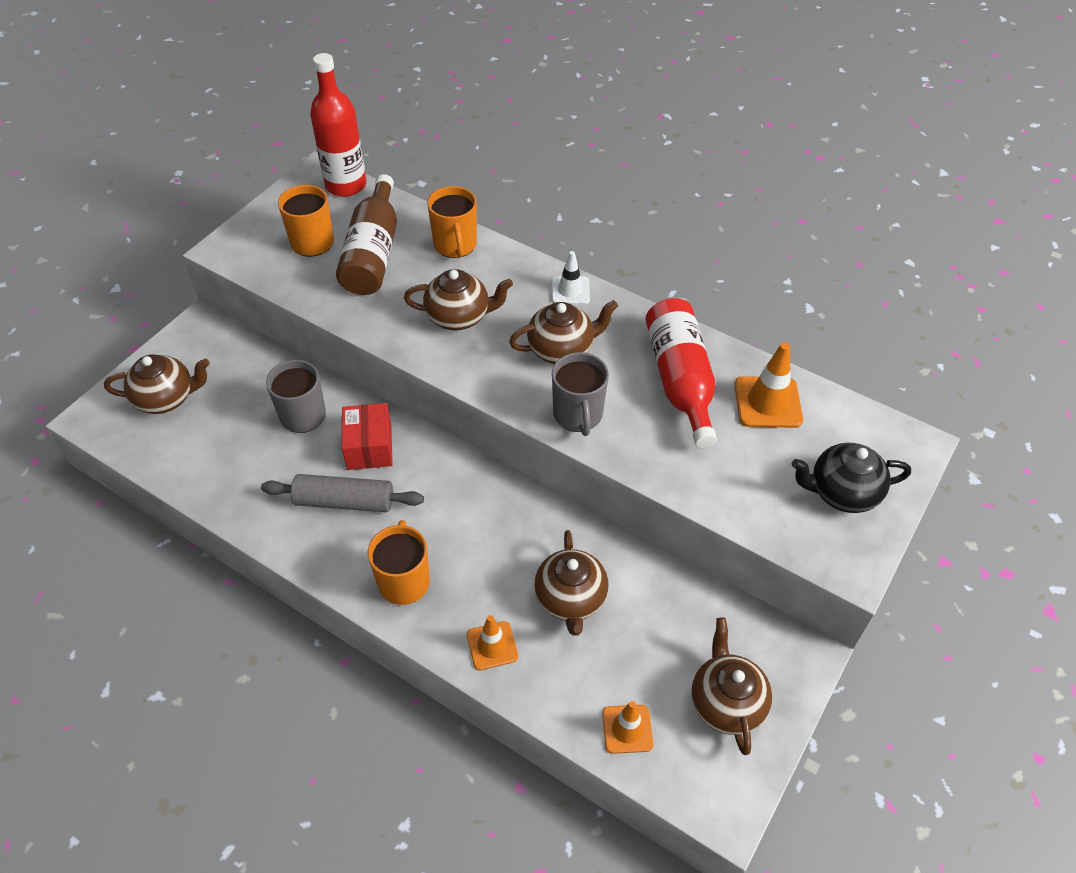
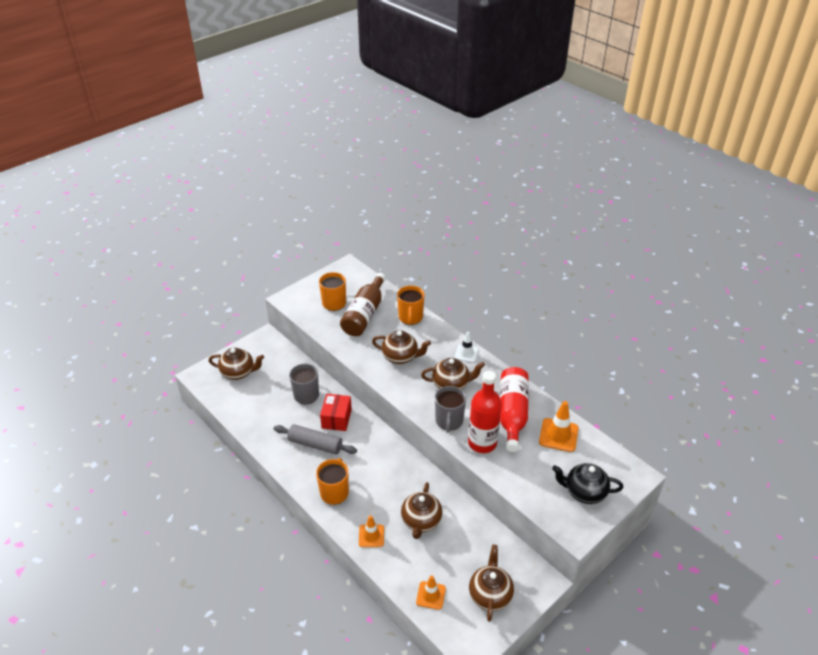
camera: 15 degrees right, 10 degrees down
red bottle [310,53,366,197] -> red bottle moved to [468,371,502,453]

